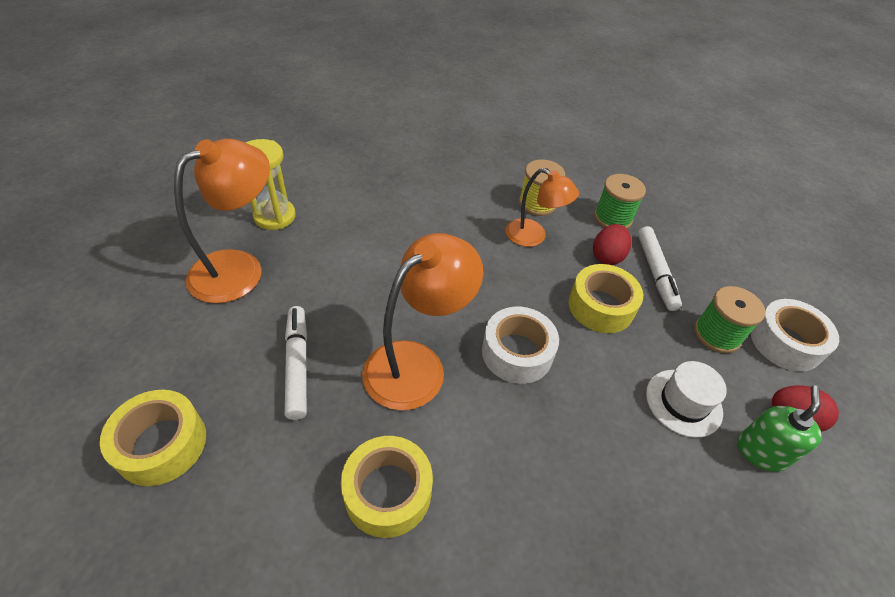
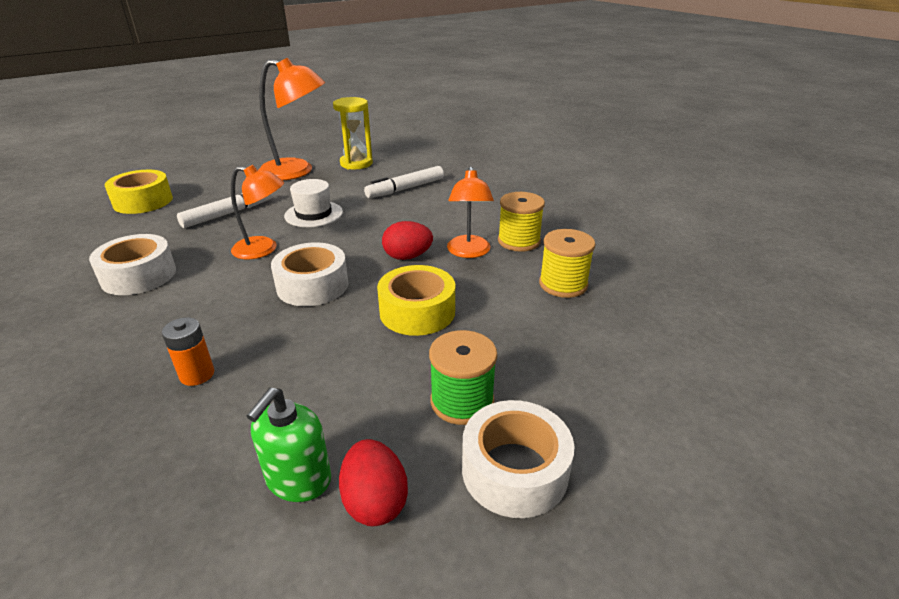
camera: 60 degrees right, 15 degrees down
yellow tape [341,436,433,538] -> white tape [89,234,176,295]
orange lamp [362,233,483,410] -> orange lamp [231,165,284,260], size x0.63
red egg [593,224,631,265] -> red egg moved to [382,221,433,260]
green spool [594,174,646,229] -> yellow spool [539,229,596,298]
white marker [638,226,682,311] -> white marker moved to [364,166,444,198]
white hat [646,361,727,438] -> white hat moved to [284,179,343,227]
green soap dispenser [737,385,822,472] -> green soap dispenser turned 120 degrees clockwise [247,388,331,502]
none -> orange battery [162,317,214,386]

